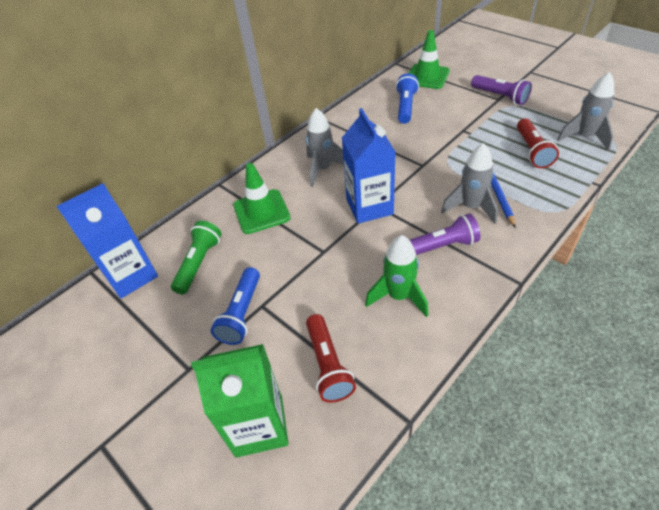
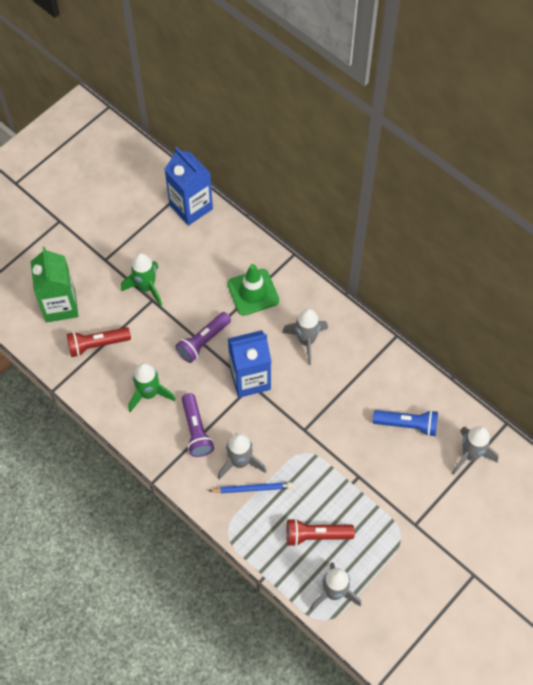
camera: 85 degrees right, 15 degrees up
green flashlight [171,221,221,294] -> none
blue flashlight [211,267,260,345] -> green rocket [121,253,162,306]
green traffic cone [408,30,450,89] -> grey rocket [452,426,499,475]
purple flashlight [471,75,532,105] -> purple flashlight moved to [175,312,231,363]

